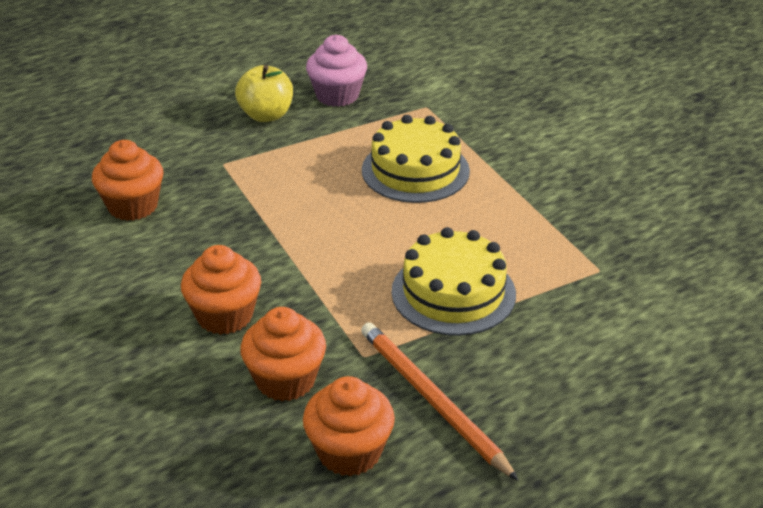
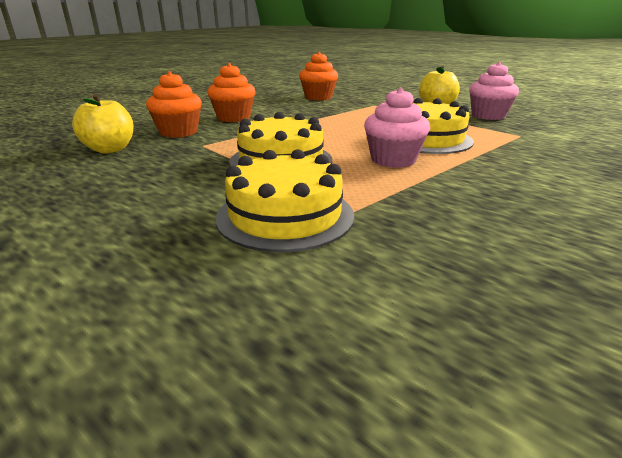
camera: 75 degrees right, 10 degrees down
orange cupcake [303,376,395,476] -> yellow apple [72,94,133,153]
orange pencil [361,322,519,481] -> none
none -> yellow cake [216,149,354,252]
none -> pink cupcake [364,88,430,168]

